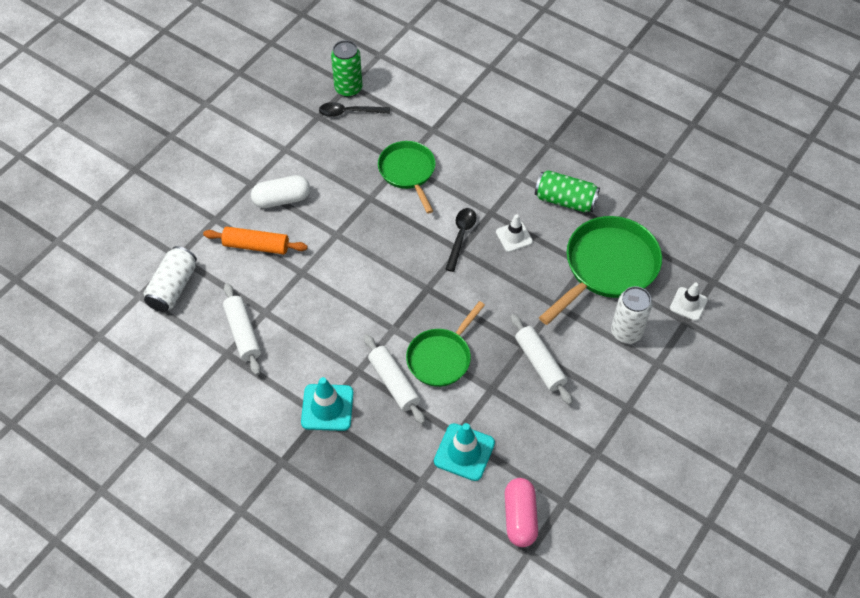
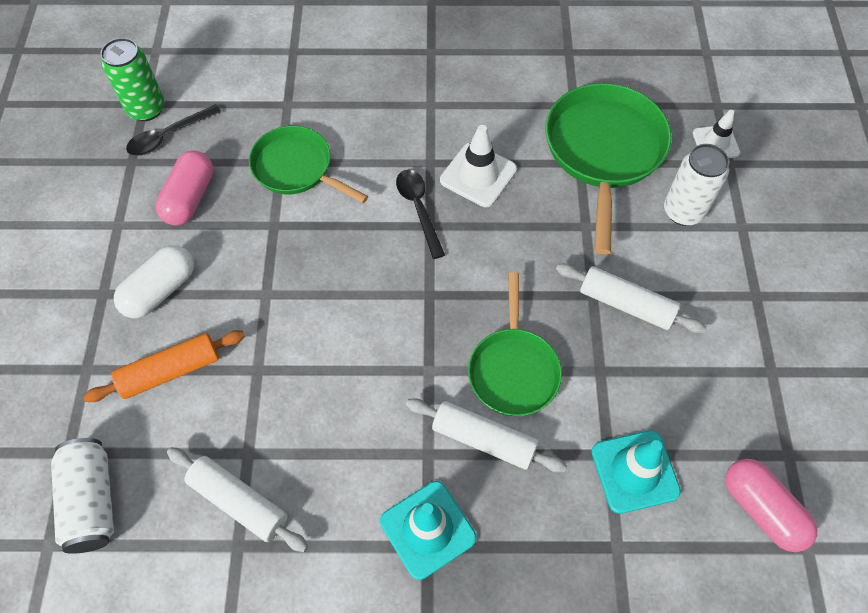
camera: 35 degrees left, 5 degrees up
white traffic cone [496,214,533,252] -> white traffic cone [440,125,517,207], size x1.50
green can [535,170,600,212] -> none
none -> pink capsule [155,150,213,226]

